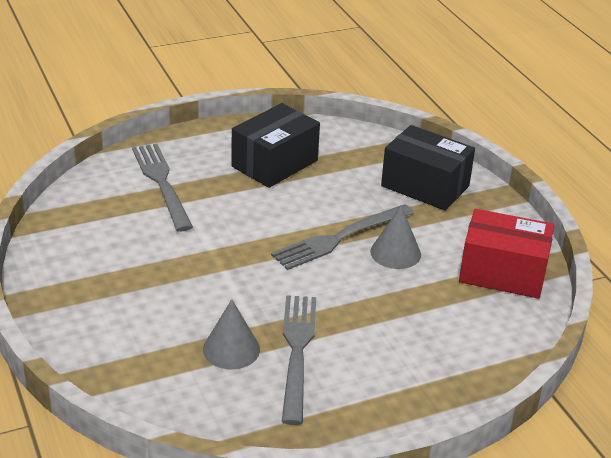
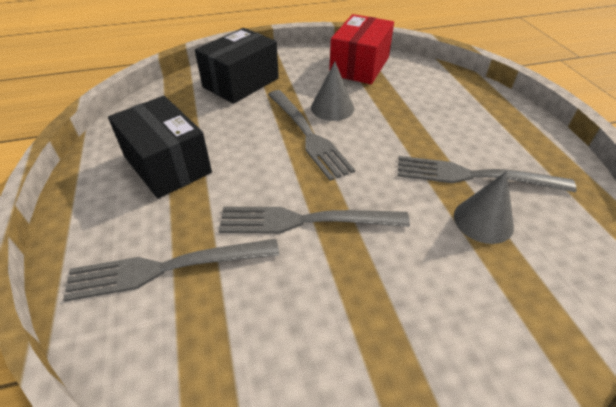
camera: 80 degrees left, 10 degrees up
none -> grey fork [219,207,410,234]

